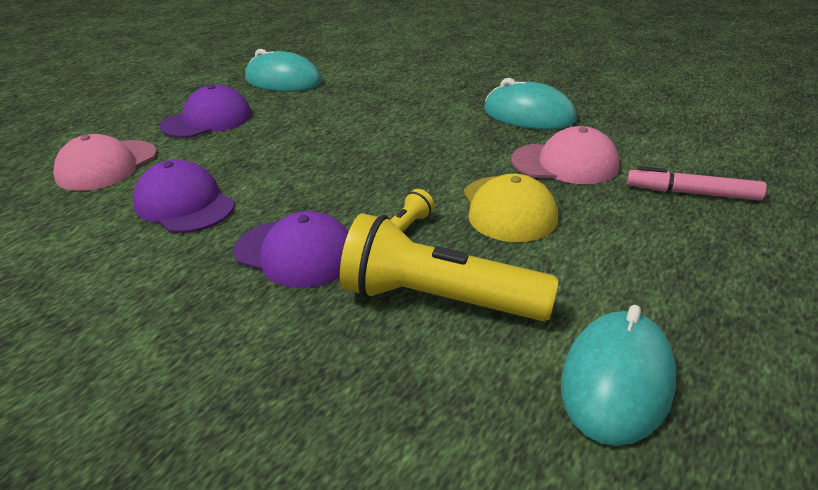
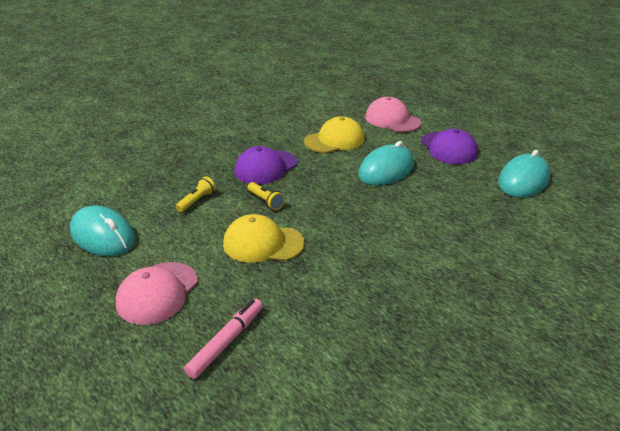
camera: 105 degrees right, 0 degrees up
purple cap [133,160,235,233] -> yellow cap [304,116,365,153]
yellow flashlight [340,213,559,321] -> yellow flashlight [176,176,216,212], size x0.44
turquoise mouse [484,78,577,129] -> turquoise mouse moved to [358,141,414,186]
pink cap [511,126,619,184] -> pink cap moved to [116,262,198,325]

